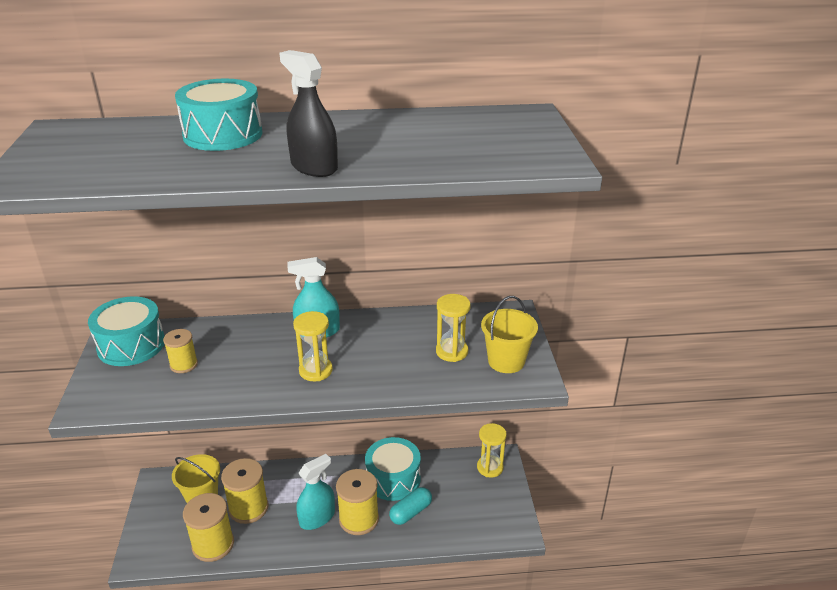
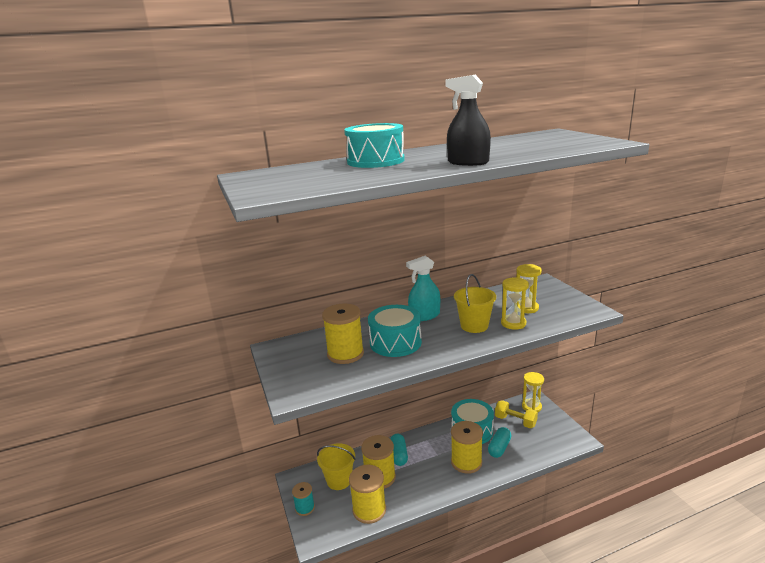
camera: 15 degrees left, 10 degrees down
turquoise drum [88,296,164,366] -> turquoise drum moved to [368,305,422,357]
yellow spool [163,329,198,373] -> yellow spool [322,304,364,364], size x1.71
yellow hourglass [293,311,333,381] -> yellow hourglass moved to [501,277,529,330]
turquoise spray bottle [296,454,335,530] -> none
yellow bucket [481,296,538,373] -> yellow bucket moved to [454,274,496,333]
none -> turquoise spool [292,482,315,516]
none -> turquoise capsule [390,434,408,466]
none -> yellow dumbbell [495,400,538,428]

